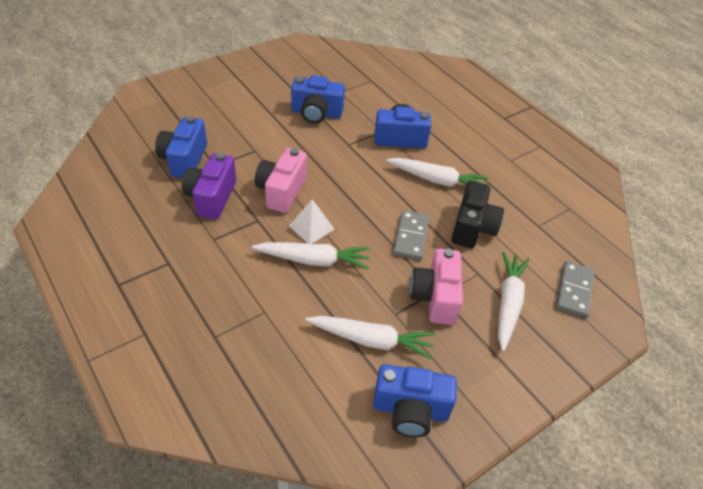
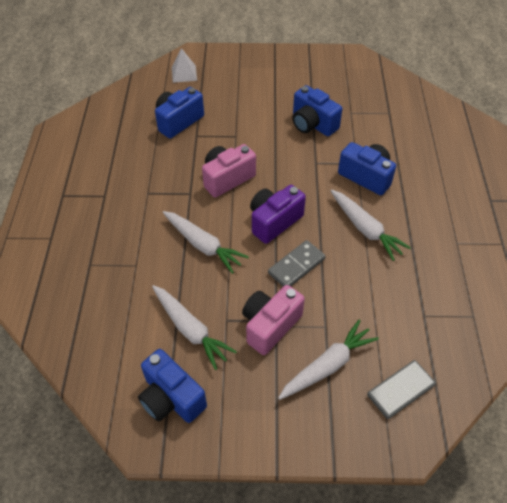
camera: 40 degrees right, 5 degrees up
purple camera [182,153,236,220] -> purple camera moved to [250,185,306,244]
white pyramid [289,199,335,244] -> white pyramid moved to [172,48,197,83]
black camera [452,181,504,248] -> none

